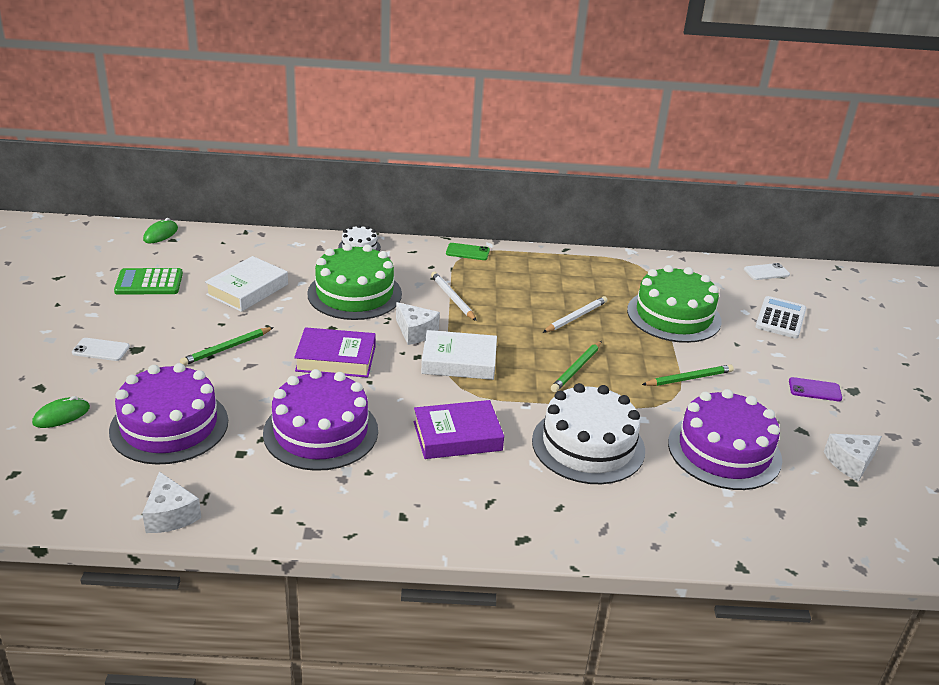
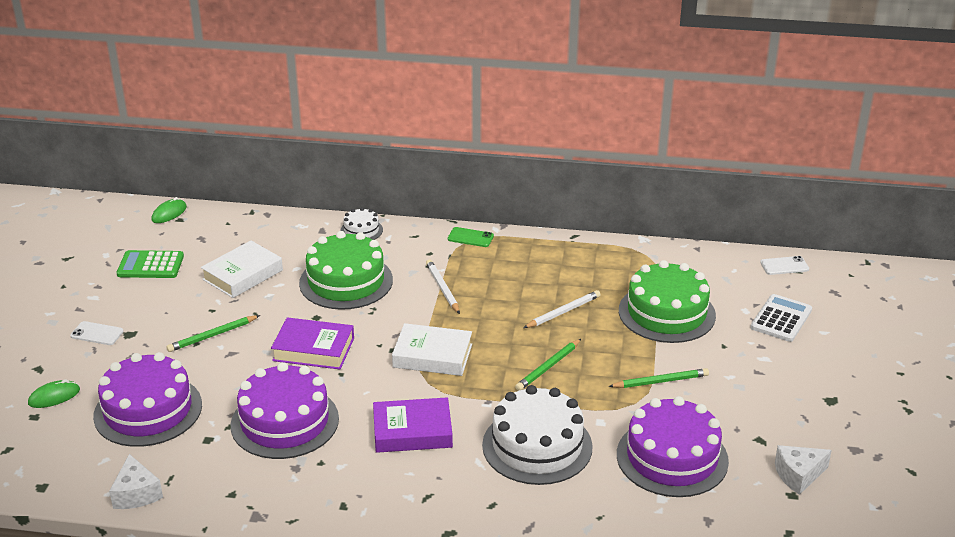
camera: 10 degrees right, 0 degrees up
white cheese [396,302,440,345] -> none
purple phone [789,377,842,401] -> none

